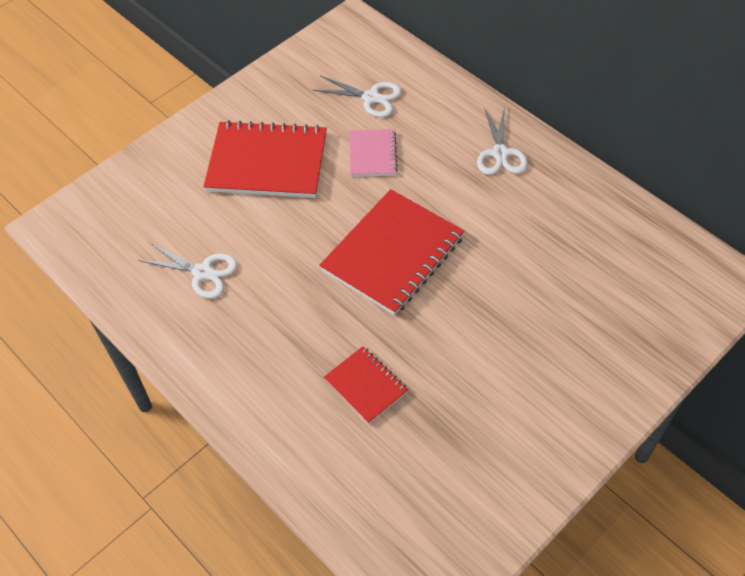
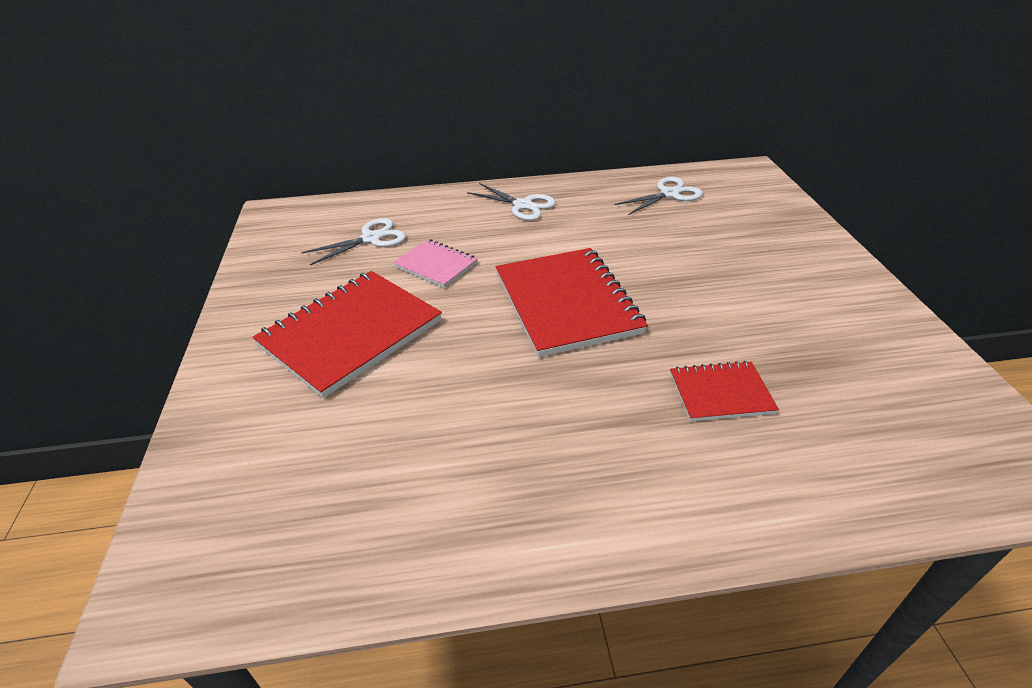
camera: 55 degrees left, 15 degrees down
white scissors [138,242,237,299] -> white scissors moved to [615,177,703,215]

